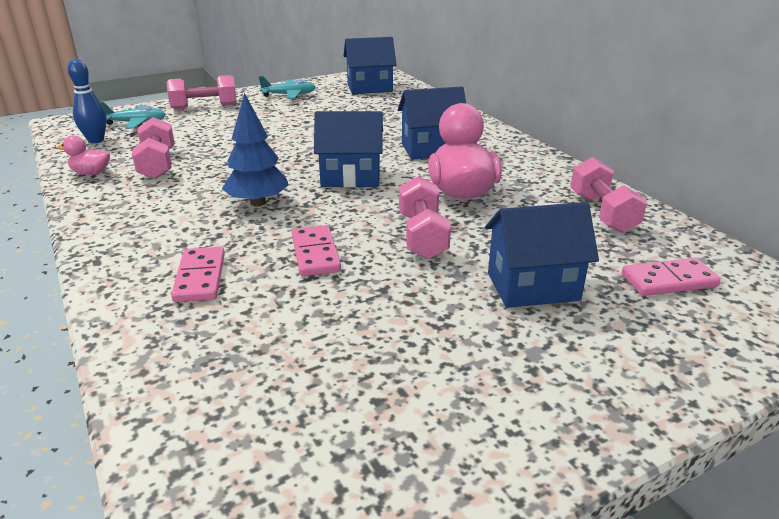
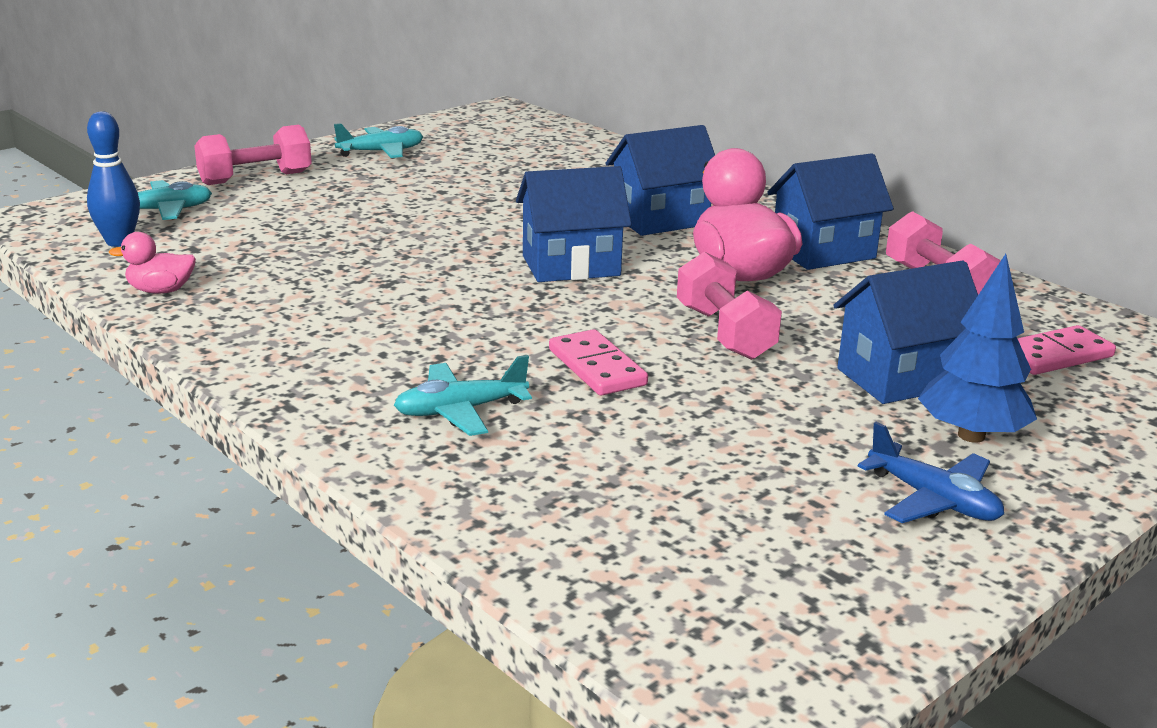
camera: 15 degrees left, 5 degrees down
pink dumbbell [132,117,174,179] -> none
pink domino [171,247,225,302] -> turquoise plane [394,355,532,436]
blue tree [222,93,289,207] -> blue tree moved to [918,254,1037,443]
blue house [344,37,397,94] -> blue house moved to [767,153,894,270]
none -> blue plane [858,422,1004,523]

